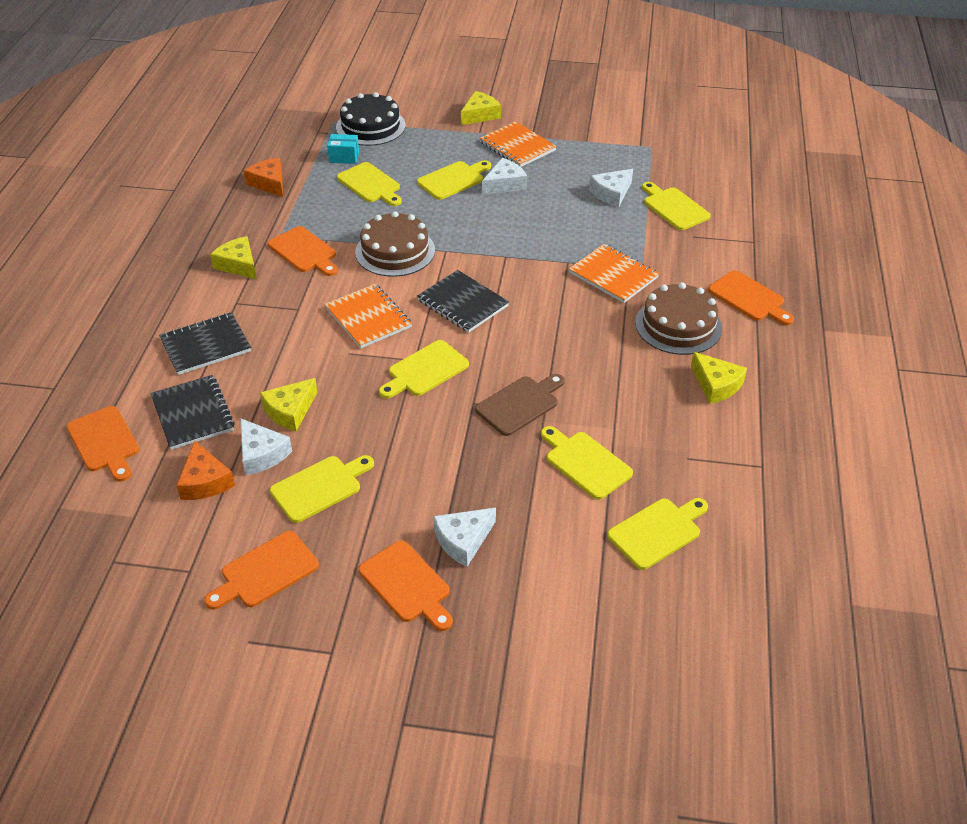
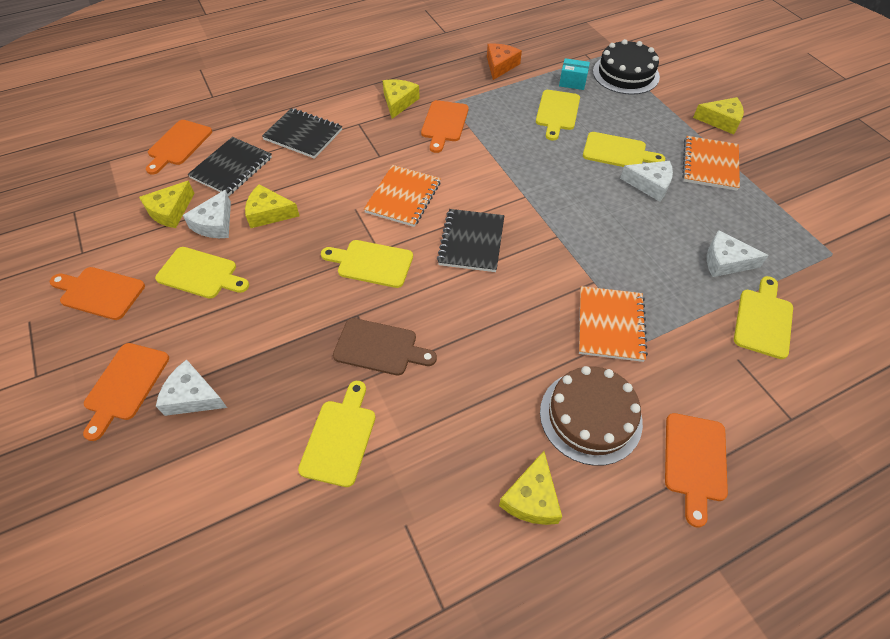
camera: 55 degrees right, 10 degrees up
orange cheese [176,441,235,500] -> yellow cheese [139,181,195,228]
turquoise box [327,134,359,164] -> turquoise box turned 45 degrees counterclockwise [559,58,590,90]
brown cake [355,211,435,277] -> none
yellow cutting board [607,498,708,570] -> none

